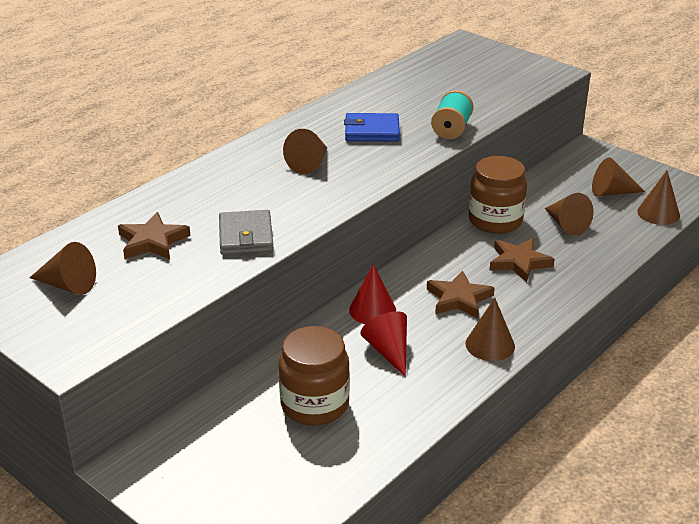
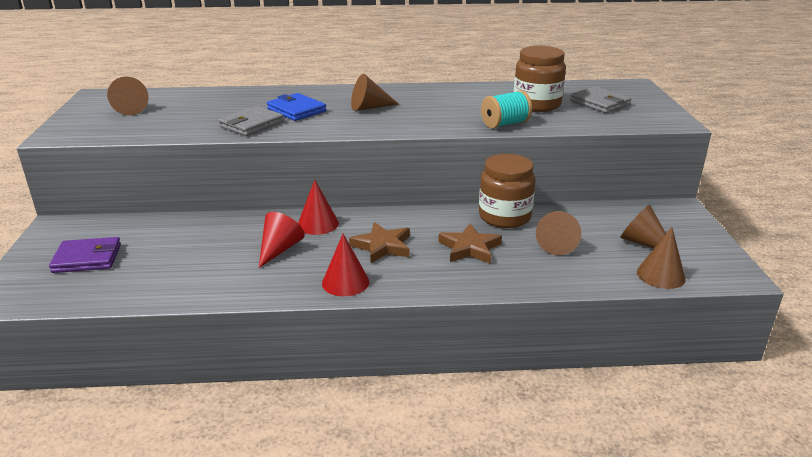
camera: 45 degrees right, 5 degrees down
brown star [118,212,190,260] -> none
brown jar [279,326,350,425] -> brown jar moved to [514,46,566,112]
blue wallet [344,113,400,141] -> blue wallet moved to [267,93,326,121]
brown cone [466,298,515,361] -> red cone [322,234,369,296]
none -> purple wallet [49,237,121,273]
none -> grey wallet [570,86,631,113]

